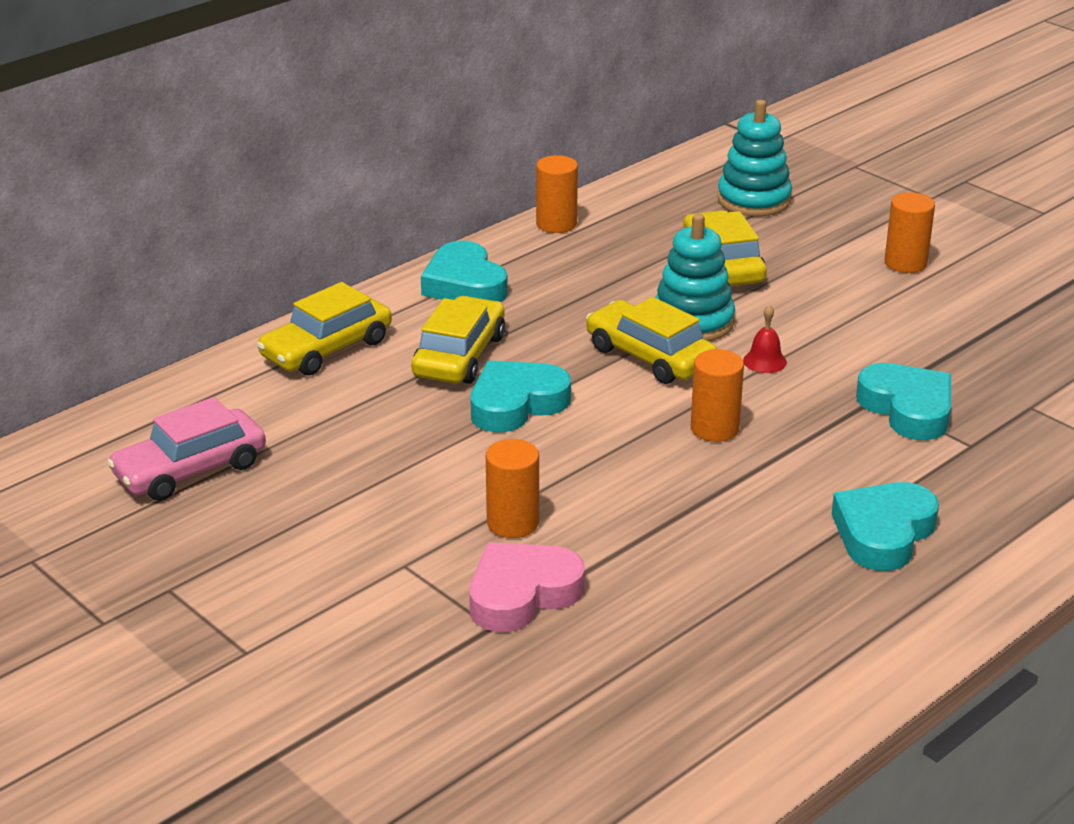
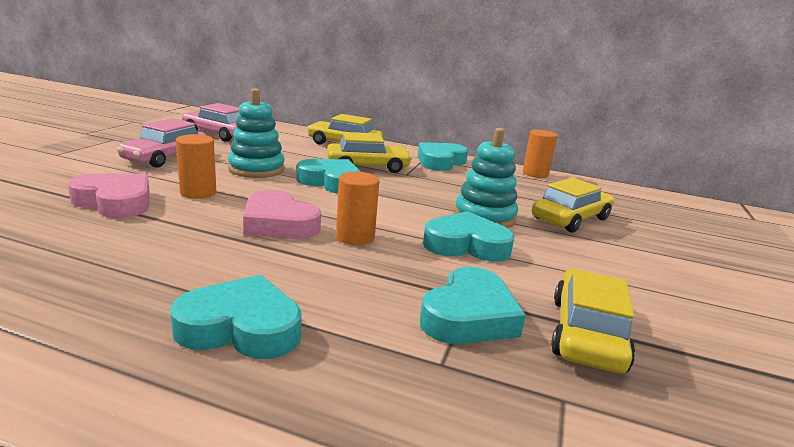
camera: 60 degrees right, 10 degrees down
yellow car [586,297,717,384] -> yellow car moved to [551,269,635,373]
turquoise stacking toy [717,100,792,216] -> turquoise stacking toy moved to [228,88,285,178]
red bell [743,305,787,373] -> turquoise heart [423,211,515,261]
orange cylinder [885,192,935,273] -> none
none -> pink car [117,118,206,168]
none -> pink heart [243,190,321,239]

